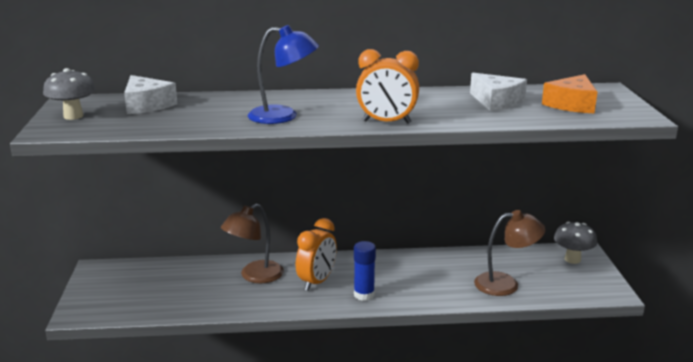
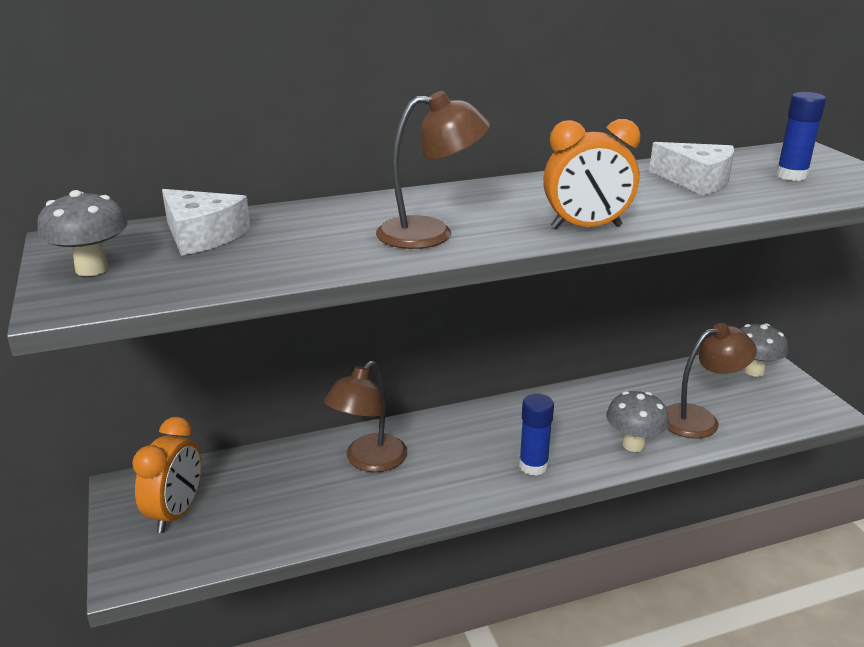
camera: 15 degrees left, 5 degrees up
blue lamp [248,25,319,124] -> brown lamp [376,91,490,249]
orange clock [296,218,337,291] -> orange clock moved to [132,417,201,533]
orange cheese [542,74,597,113] -> blue glue stick [776,92,826,181]
none -> grey mushroom [606,391,669,452]

